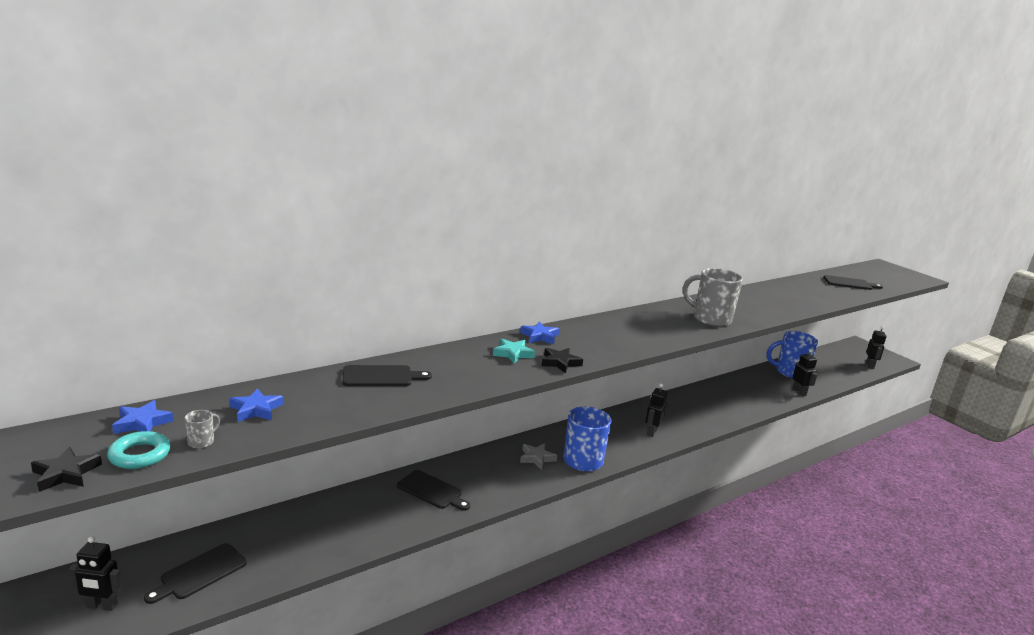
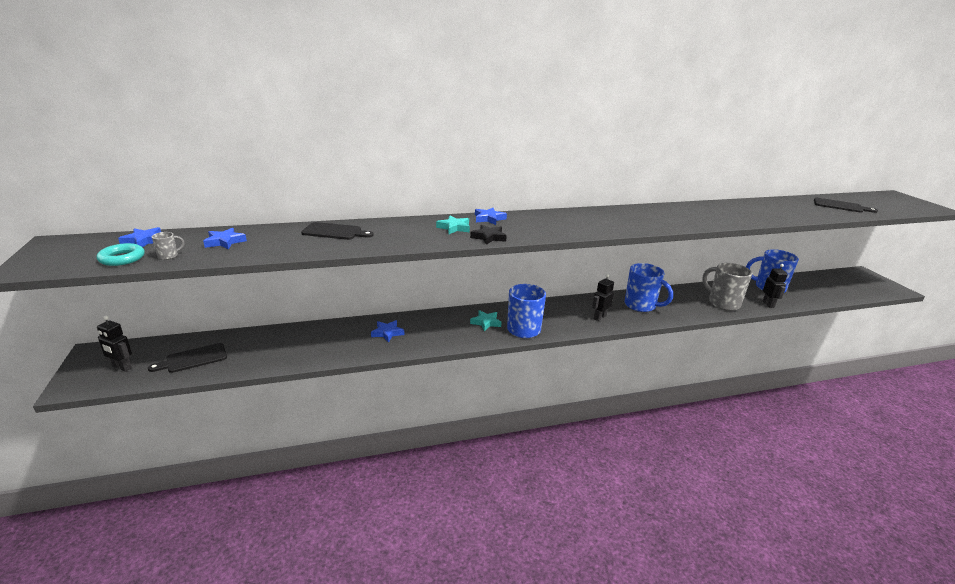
camera: 20 degrees right, 5 degrees up
black star [31,447,102,492] -> none
black cutting board [397,470,470,511] -> blue star [371,320,404,343]
grey star [520,443,557,470] -> turquoise star [470,310,502,331]
grey mug [683,268,743,327] -> grey mug moved to [702,263,752,311]
black robot [866,326,887,369] -> none
none -> blue mug [624,263,673,312]

